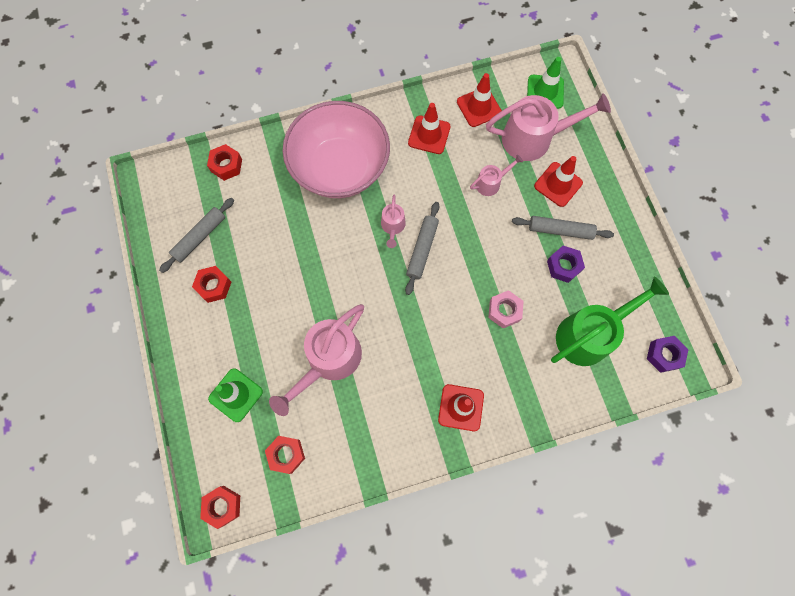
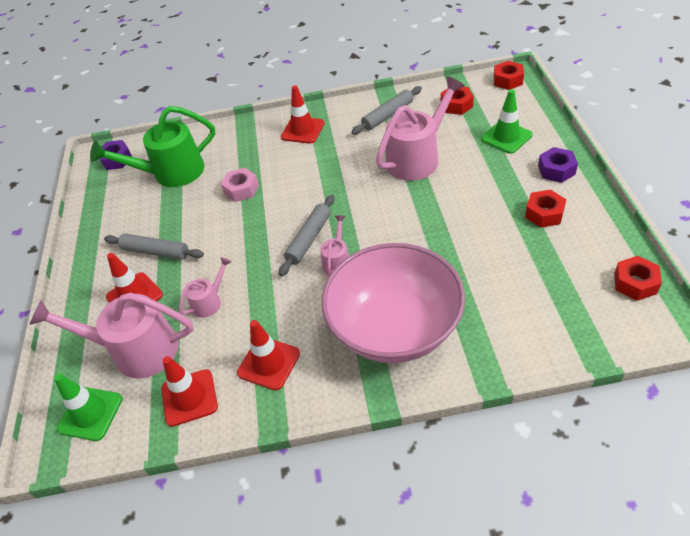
camera: 165 degrees left, 25 degrees down
grey rolling pin [159,198,234,273] -> grey rolling pin moved to [352,86,422,135]
red nut [207,144,242,181] -> red nut moved to [614,256,662,301]
pink watering can [470,154,523,196] -> pink watering can turned 150 degrees clockwise [179,257,231,318]
purple nut [547,246,585,283] -> purple nut moved to [538,147,578,183]

